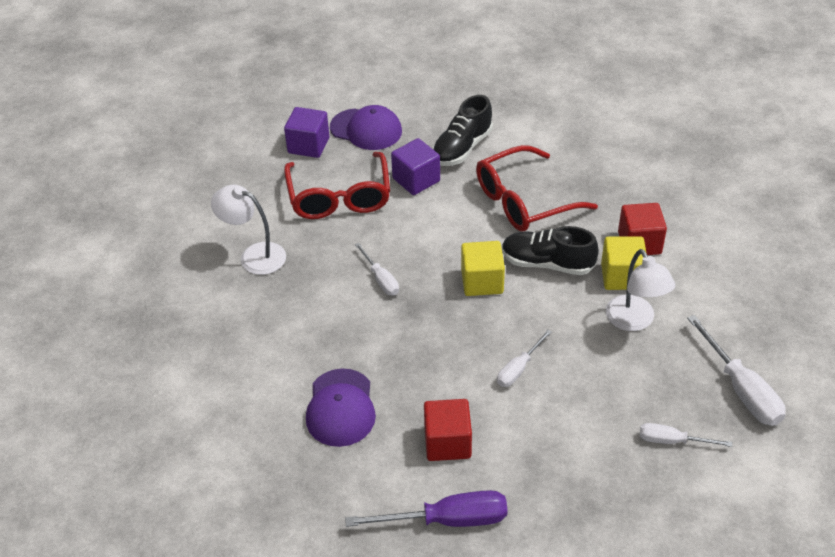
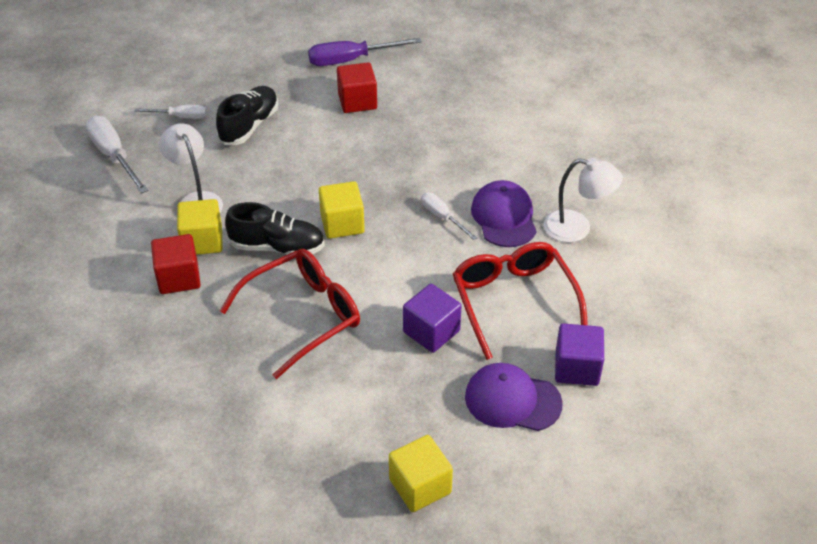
camera: 170 degrees right, 0 degrees up
purple cap [306,369,376,447] -> purple cap moved to [471,180,537,247]
black shoe [432,95,493,166] -> black shoe moved to [216,86,279,145]
white screwdriver [497,330,552,387] -> none
none -> yellow cube [389,435,453,512]

